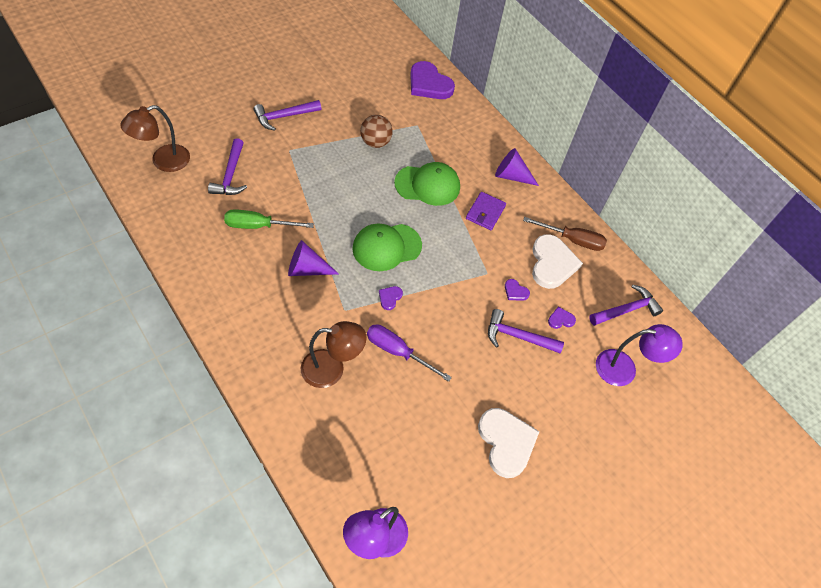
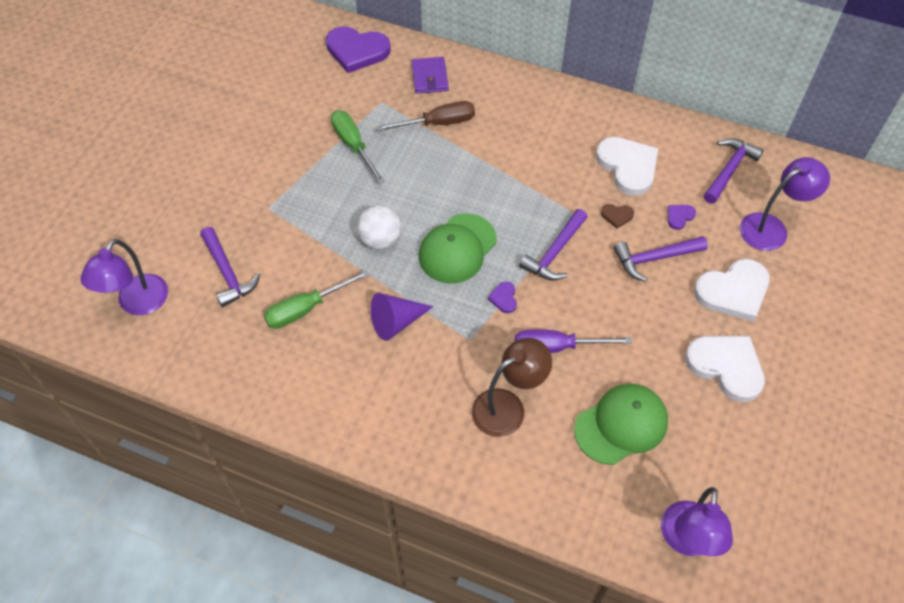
camera: 25 degrees left, 0 degrees up
brown lamp [120,105,190,172] -> purple lamp [80,239,168,315]
purple hammer [253,100,321,131] -> purple hammer moved to [519,209,588,280]
brown ball [360,115,393,148] -> green screwdriver [331,110,385,184]
green cap [394,162,460,206] -> green cap moved to [574,384,668,465]
purple wallet [466,192,506,230] -> purple wallet moved to [412,57,449,94]
purple cone [495,148,539,186] -> none
purple heart [505,279,530,301] -> brown heart [601,204,634,228]
brown screwdriver [523,217,607,251] -> brown screwdriver moved to [376,101,475,131]
none -> white ball [357,205,401,250]
none -> white heart [694,259,770,322]

